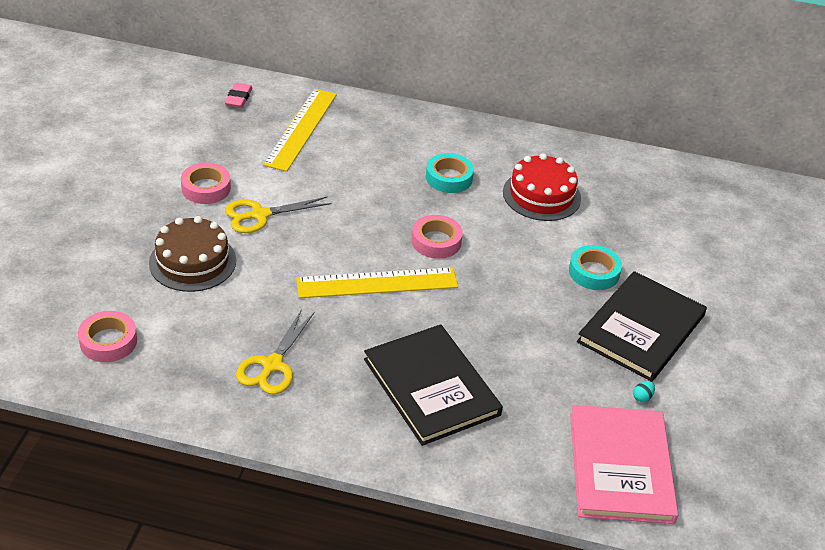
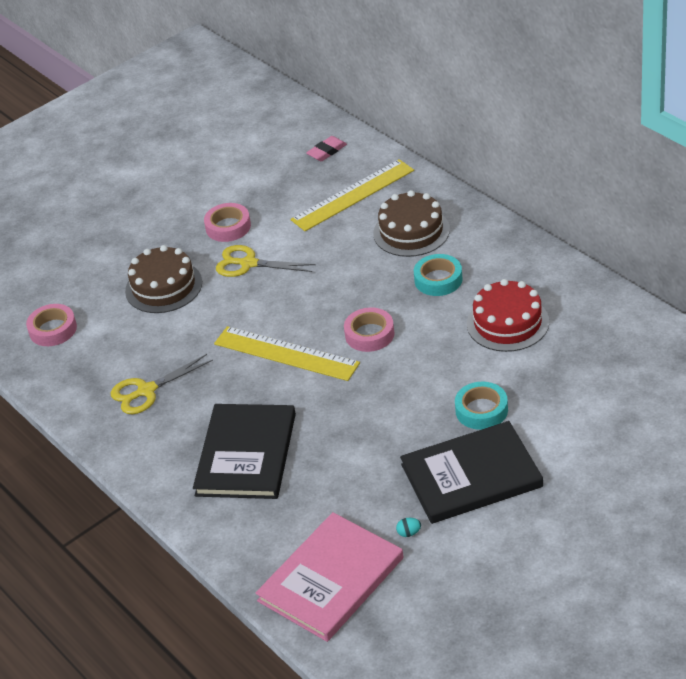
camera: 45 degrees right, 0 degrees up
none -> brown cake [373,190,450,257]

